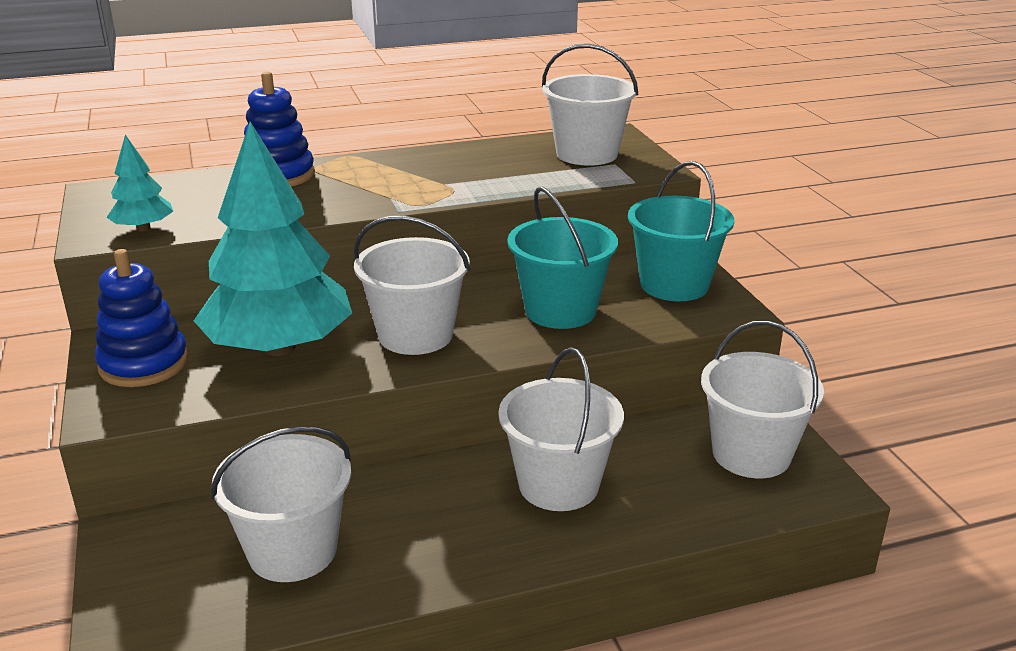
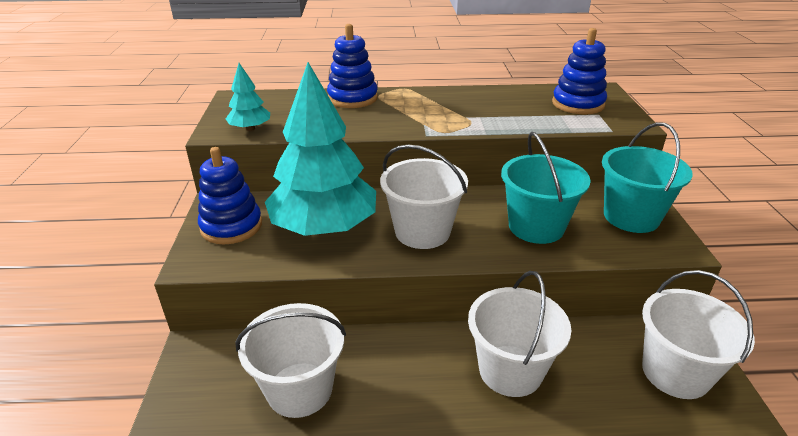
camera: 15 degrees right, 5 degrees up
white bucket [542,44,638,166] -> blue stacking toy [552,28,607,114]

